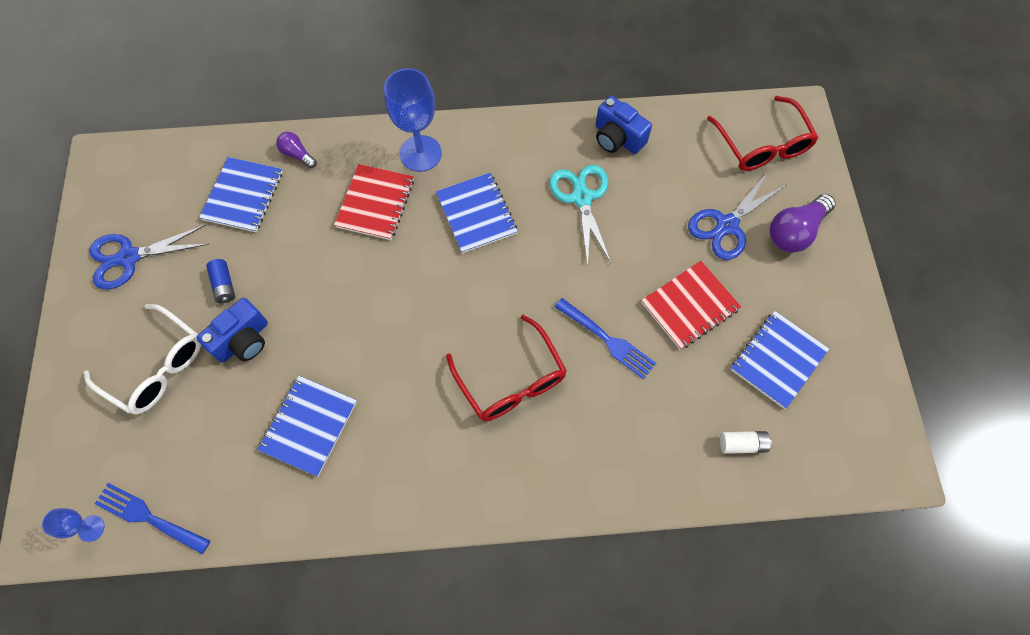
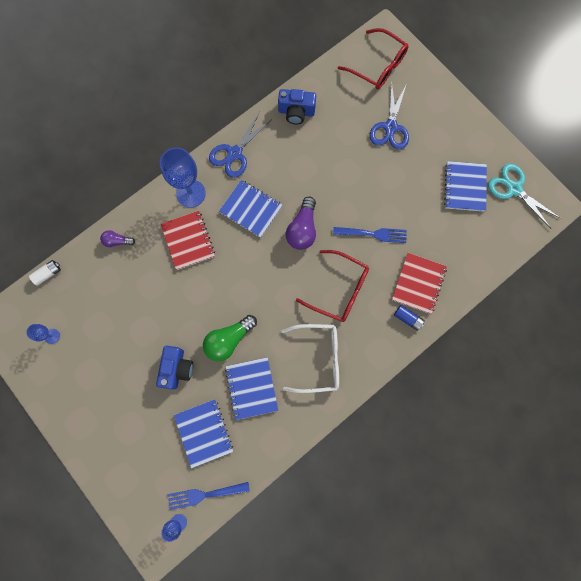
camera: 35 degrees left, 10 degrees up
white glasses [83,304,201,415] -> white glasses moved to [282,324,339,393]
blue scissors [89,225,210,289] -> blue scissors moved to [209,112,272,178]
blue notebook [199,157,282,232] -> blue notebook moved to [174,399,233,468]
blue battery [206,259,235,303] -> blue battery moved to [394,305,425,331]
turquoise scissors [549,165,611,267] -> turquoise scissors moved to [488,164,560,229]
red notebook [641,261,741,350] -> red notebook moved to [392,253,447,314]
white battery [720,431,772,454] -> white battery moved to [29,260,61,286]
purple light bulb [770,194,835,253] -> purple light bulb moved to [286,196,316,250]
none -> blue goblet [26,324,60,344]
none -> green light bulb [203,315,257,361]

